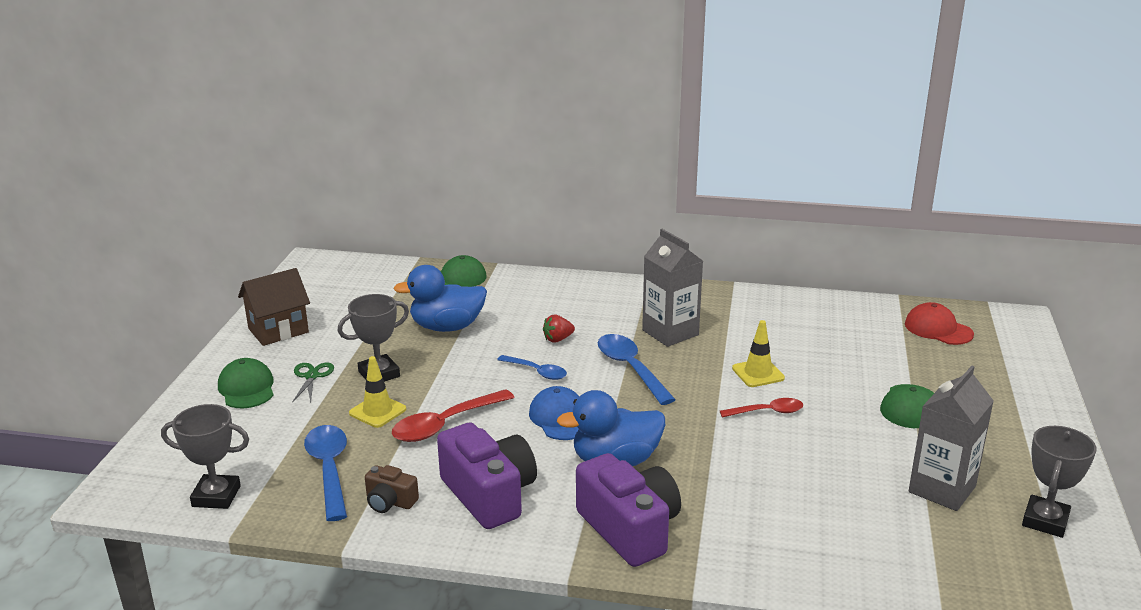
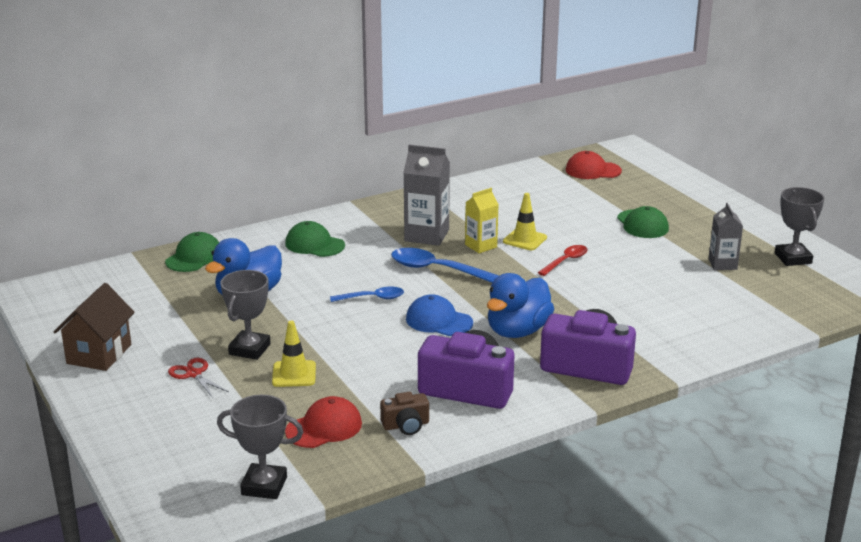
camera: 40 degrees left, 0 degrees up
grey trophy [161,404,249,509] -> grey trophy turned 45 degrees clockwise [217,395,303,499]
green cap [218,358,274,408] -> green cap moved to [285,221,345,257]
green scissors [292,363,334,403] -> red scissors [168,358,228,398]
blue spoon [304,425,347,521] -> red cap [285,396,362,448]
red spoon [392,389,515,442] -> none
red strawberry [543,315,575,342] -> none
grey carton [909,366,994,511] -> grey carton [708,203,743,270], size x0.63
none -> yellow carton [465,188,499,253]

